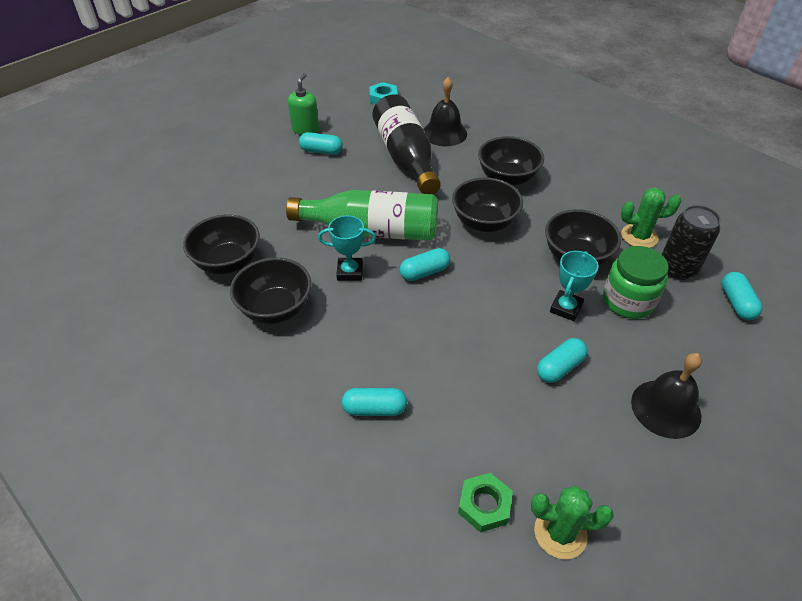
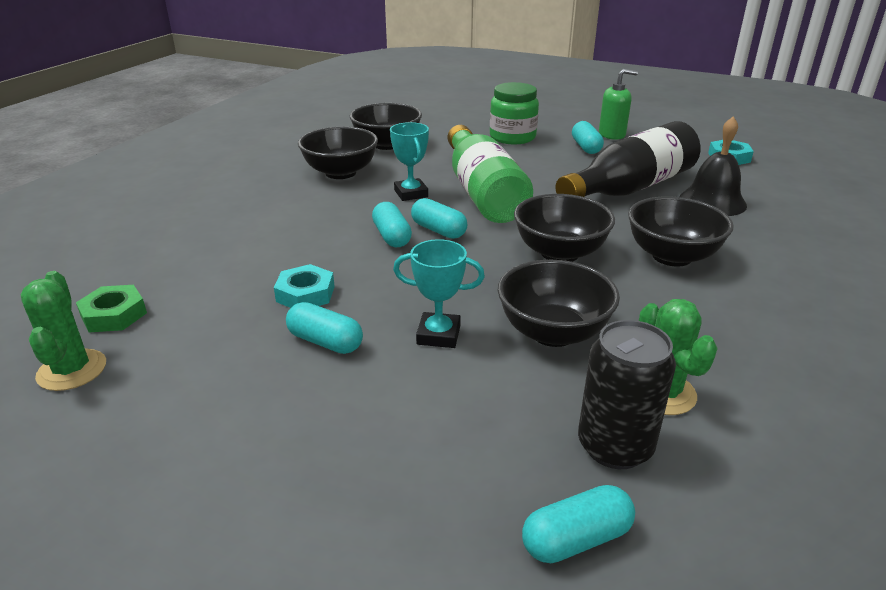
camera: 70 degrees right, 15 degrees down
turquoise capsule [342,388,407,416] -> turquoise capsule moved to [372,202,412,247]
green jar [603,246,669,319] -> green jar moved to [490,82,539,144]
black bell [631,353,702,439] -> none
none -> turquoise nut [274,264,335,308]

